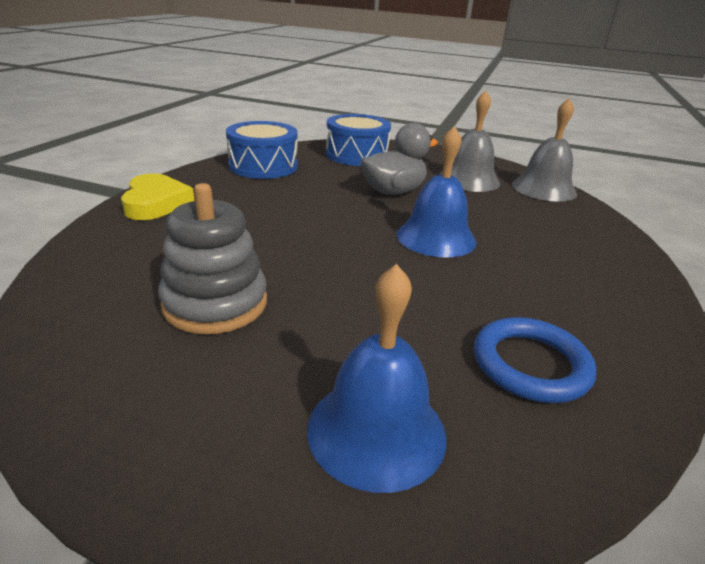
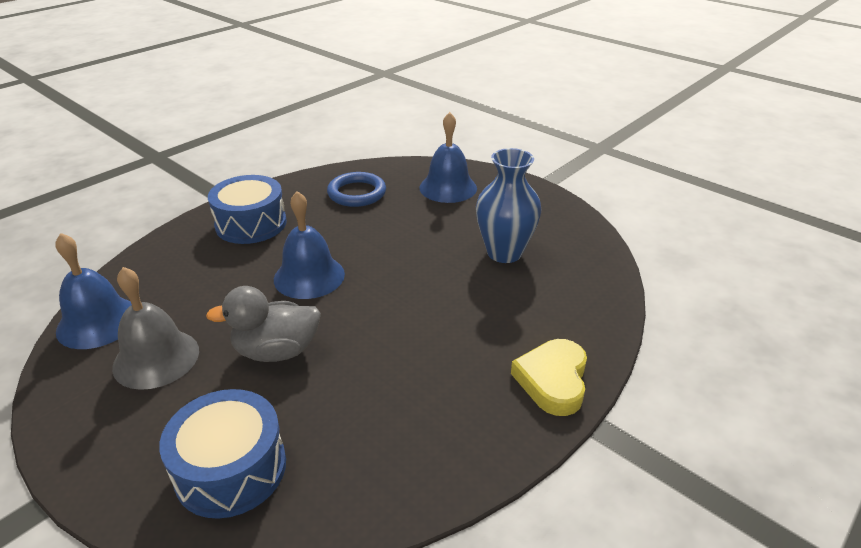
camera: 155 degrees left, 5 degrees up
grey stacking toy [158,183,267,334] -> blue vase [476,148,541,263]
blue drum [226,121,298,179] -> blue drum moved to [208,175,287,244]
grey bell [512,98,577,202] -> blue bell [56,233,132,349]

